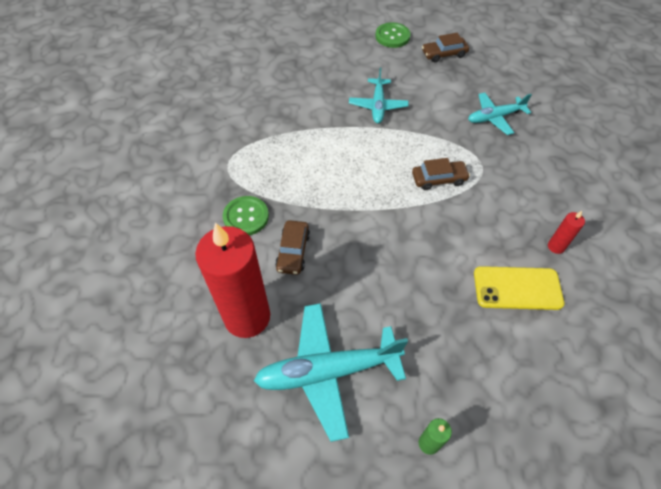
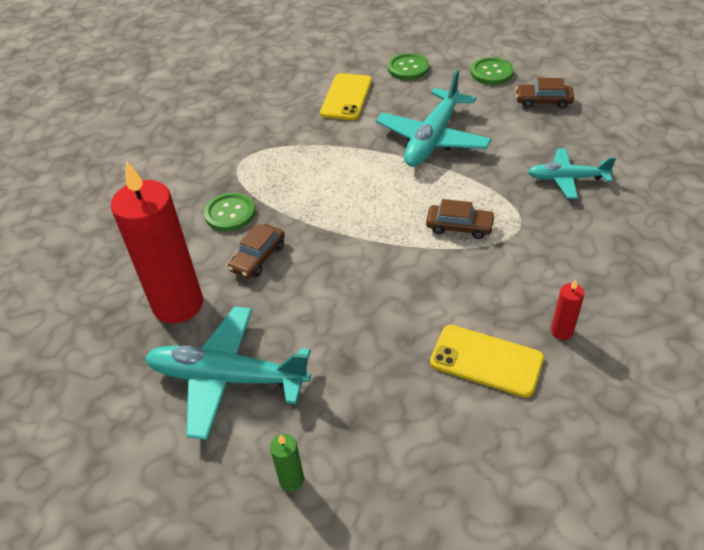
camera: 25 degrees right, 10 degrees down
turquoise plane [349,68,408,123] -> turquoise plane [376,70,492,167], size x1.66
none -> yellow phone [320,73,372,120]
none -> green button [388,53,429,80]

